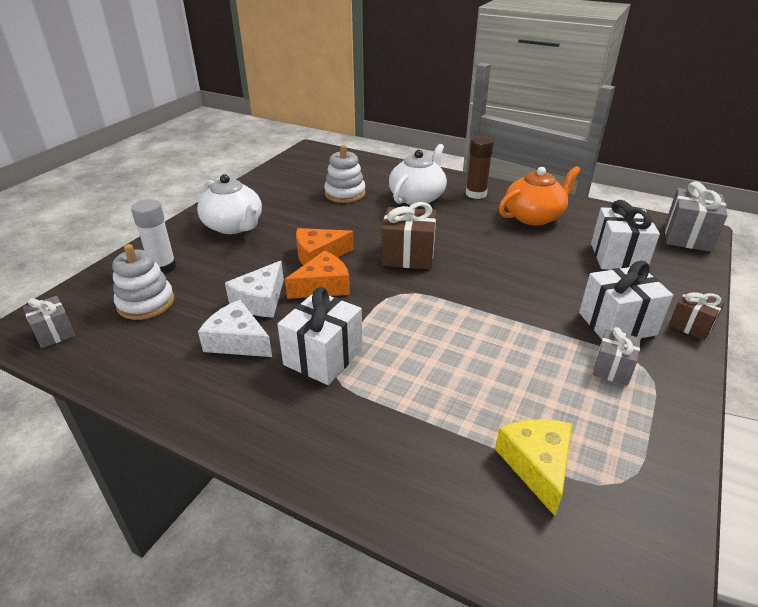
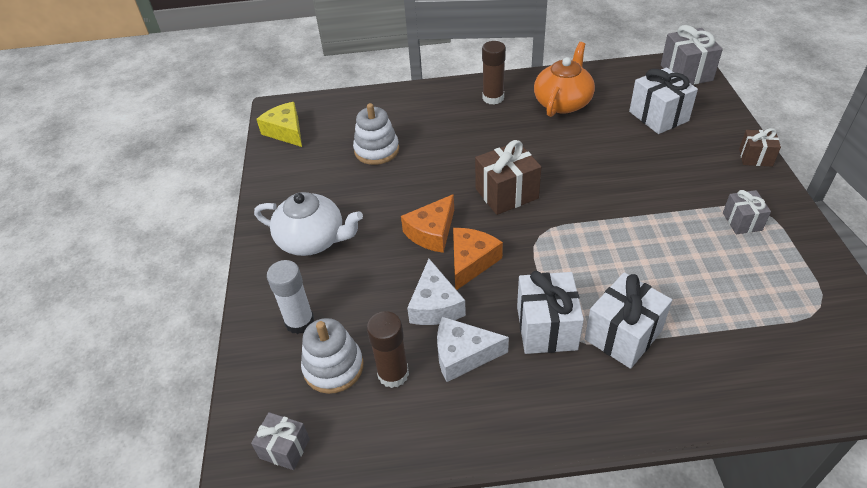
camera: 30 degrees left, 10 degrees up
white teapot [389,144,447,205] -> none
yellow cheese [495,419,573,516] -> yellow cheese moved to [256,102,302,147]
white gift [579,261,673,339] -> white gift moved to [585,272,672,369]
none -> brown glue stick [367,311,409,388]

